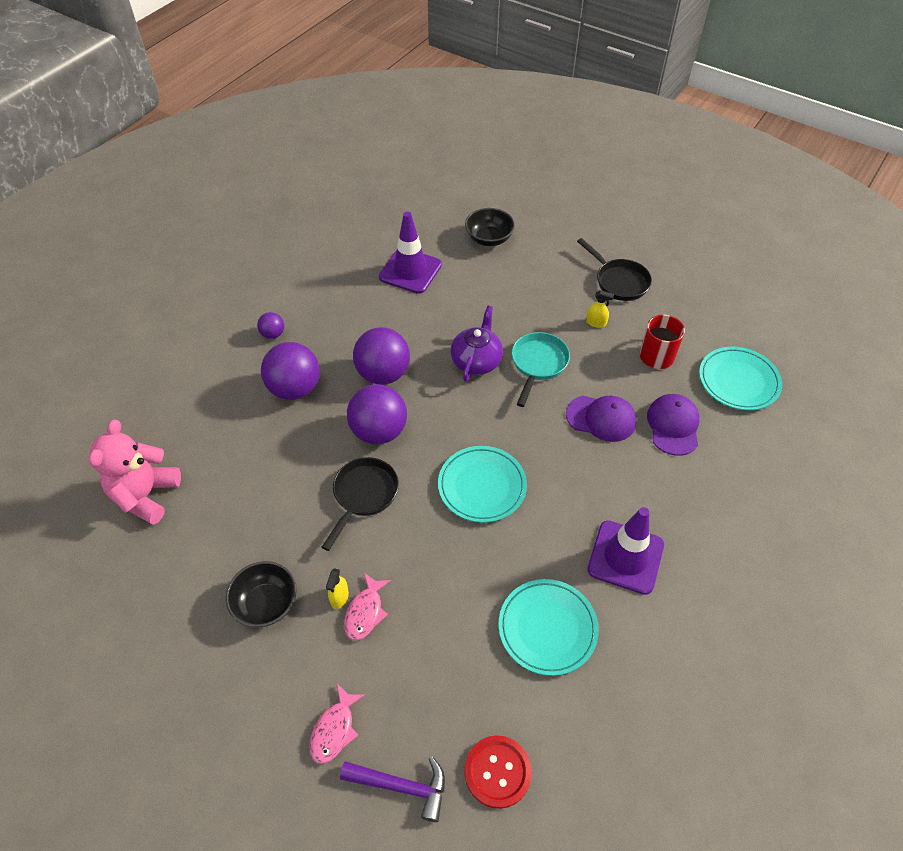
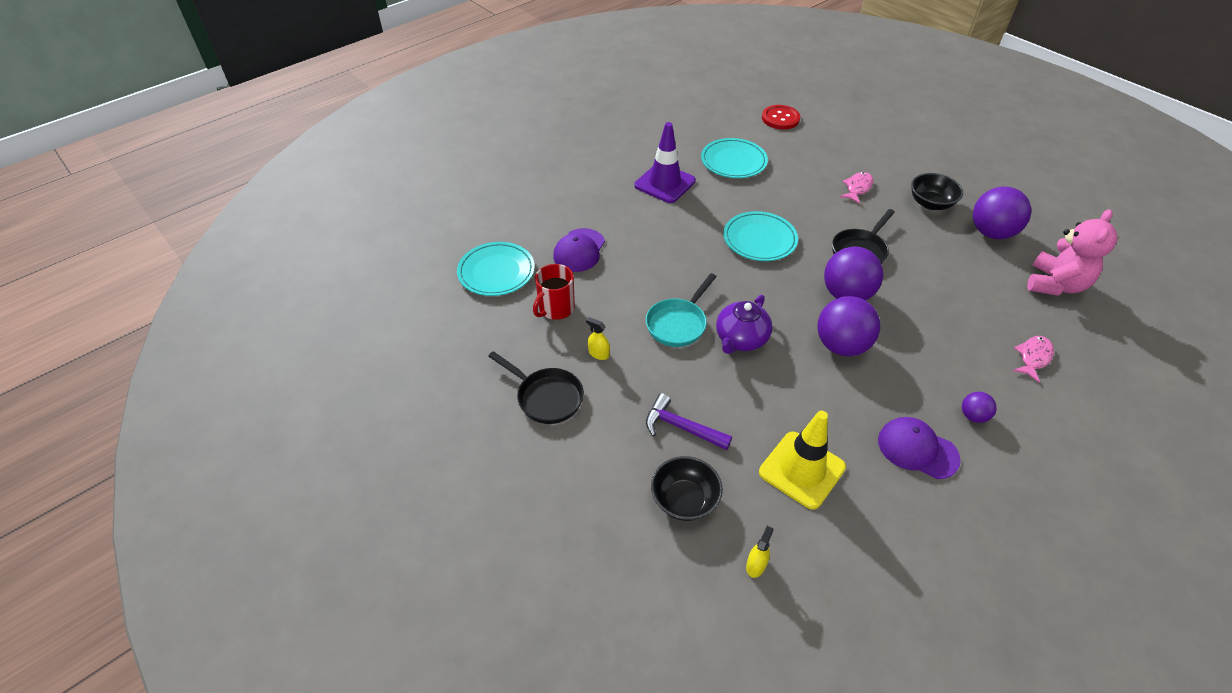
camera: 165 degrees left, 5 degrees down
purple ball [261,342,320,400] -> purple ball moved to [973,186,1031,239]
pink fish [310,684,365,764] -> pink fish moved to [1013,336,1054,383]
yellow spray bottle [326,568,349,609] -> yellow spray bottle moved to [746,526,773,578]
purple hammer [340,756,445,822] -> purple hammer moved to [646,393,732,450]
purple traffic cone [379,212,442,294] -> yellow traffic cone [759,411,846,510]
purple cap [566,396,636,442] -> purple cap moved to [878,417,961,479]
black pan [577,238,652,301] -> black pan turned 150 degrees clockwise [488,351,584,424]

